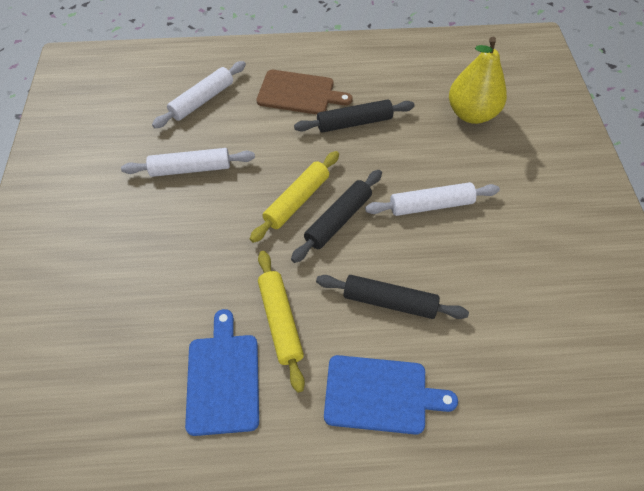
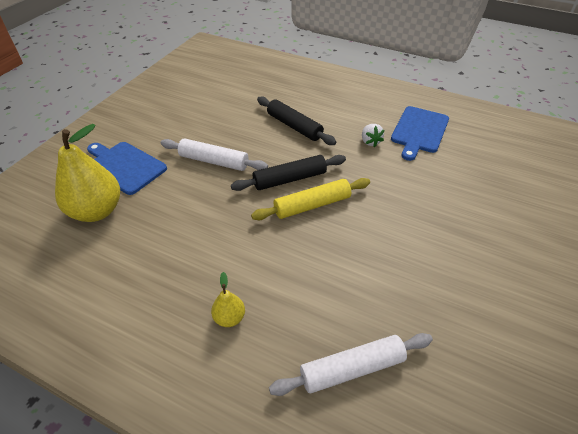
camera: 150 degrees left, 10 degrees down
white rolling pin [121,148,255,177] -> none
brown cutting board [256,70,353,115] -> yellow pear [211,272,245,327]
yellow rolling pin [258,251,305,392] -> white strawberry [362,124,384,147]
black rolling pin [294,99,415,133] -> none
blue cutting board [324,355,458,435] -> blue cutting board moved to [87,142,167,195]

